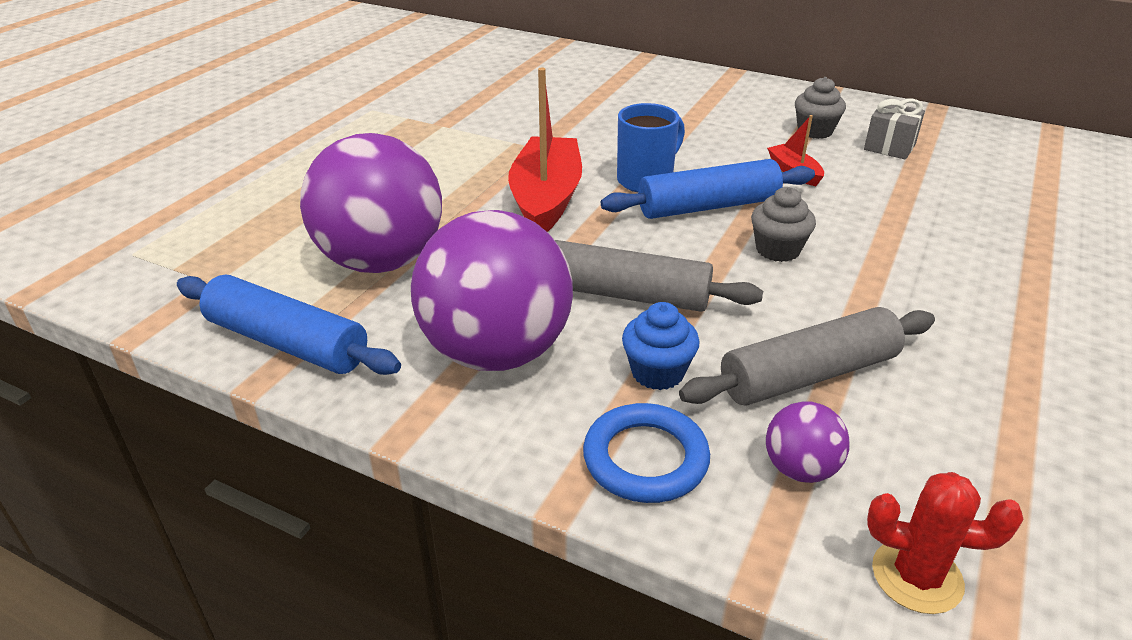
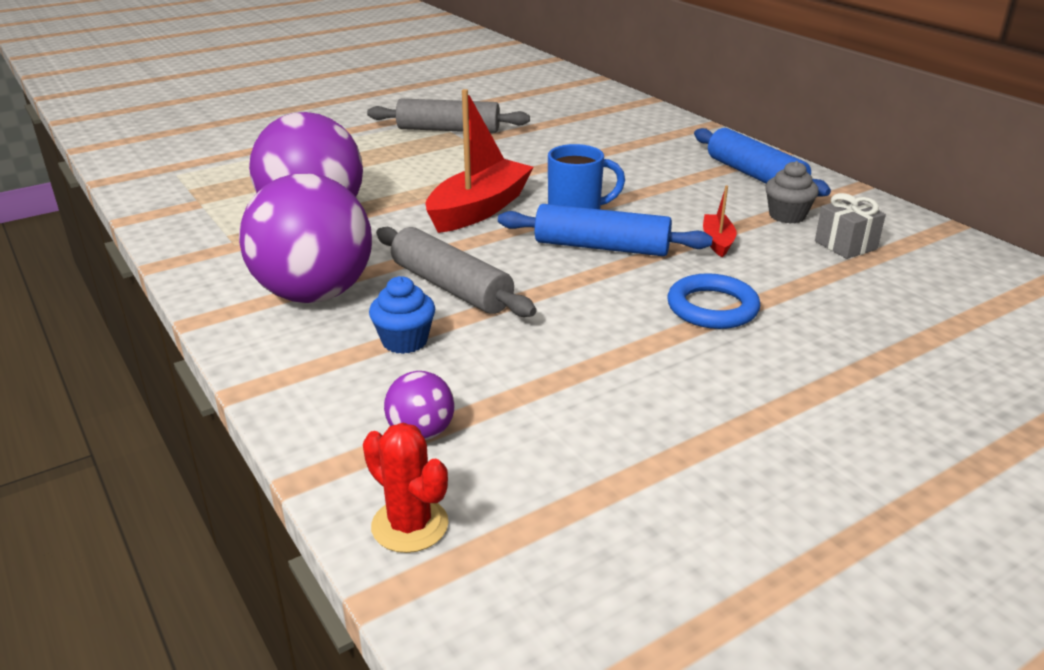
camera: 30 degrees right, 5 degrees down
blue rolling pin [177,274,401,375] -> blue rolling pin moved to [694,128,831,197]
blue ring [583,403,710,503] -> blue ring moved to [667,273,760,329]
grey rolling pin [679,307,935,406] -> grey rolling pin moved to [367,99,530,133]
grey cupcake [751,187,816,262] -> none

